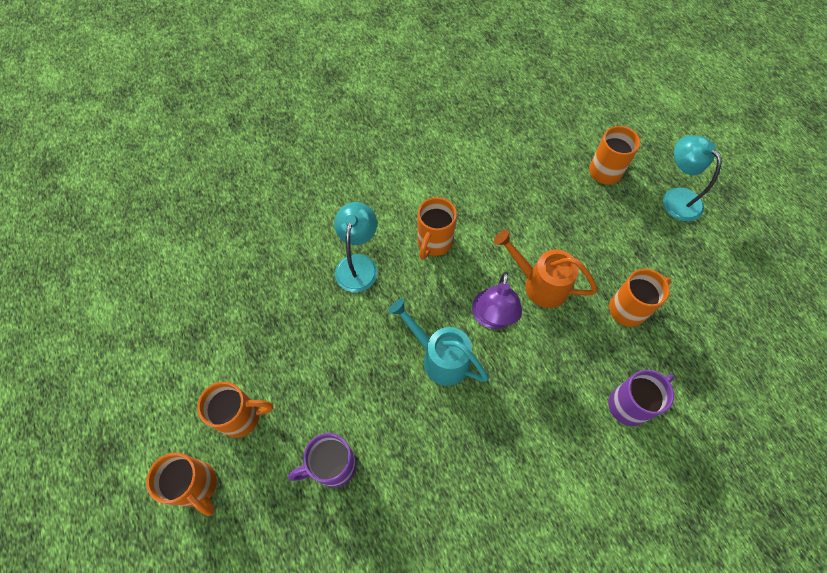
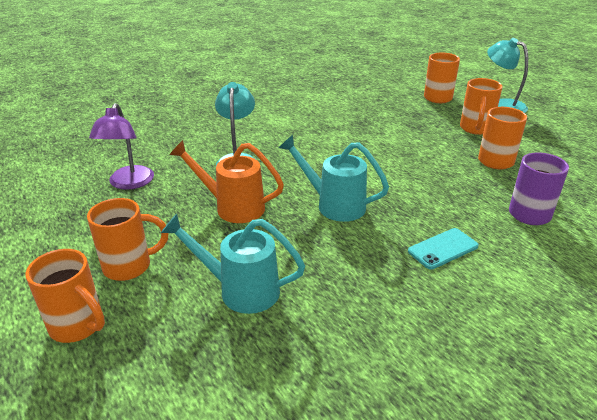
camera: 10 degrees left, 30 degrees down
purple mug [288,433,357,488] -> turquoise watering can [161,214,305,314]
orange mug [417,197,457,260] -> orange mug moved to [460,78,503,135]
purple lamp [472,272,522,329] -> purple lamp moved to [89,103,154,190]
orange watering can [494,230,597,308] -> orange watering can moved to [170,140,284,223]
none -> turquoise phone [408,228,479,269]

